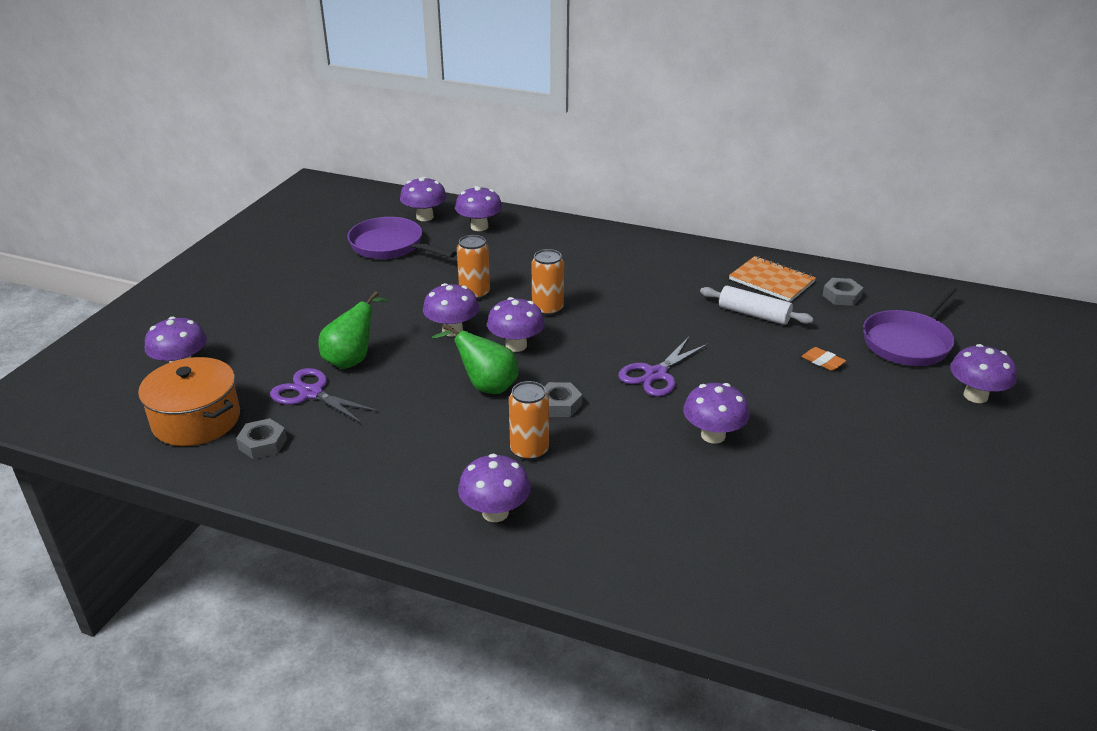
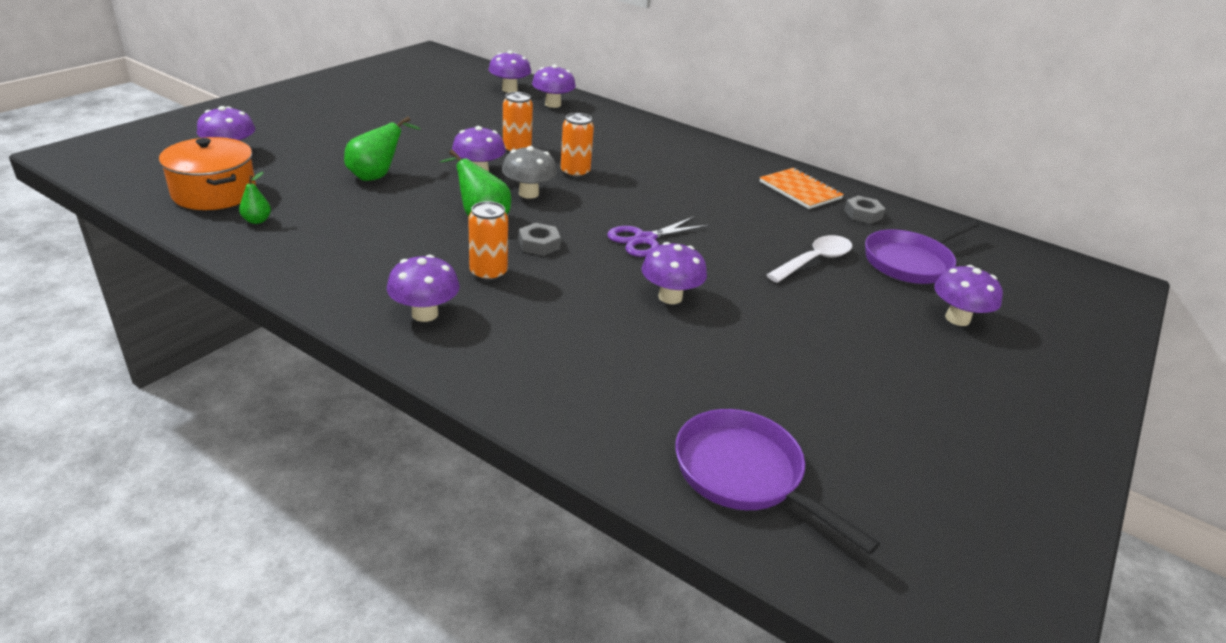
camera: 10 degrees right, 0 degrees up
grey nut [236,418,287,459] -> green pear [239,172,271,224]
purple scissors [270,368,379,423] -> none
purple pan [347,217,457,259] -> purple pan moved to [675,409,880,554]
purple mushroom [487,297,545,352] -> grey mushroom [502,146,557,199]
white rolling pin [700,286,814,325] -> none
orange eraser [801,347,846,371] -> white spoon [766,235,852,283]

